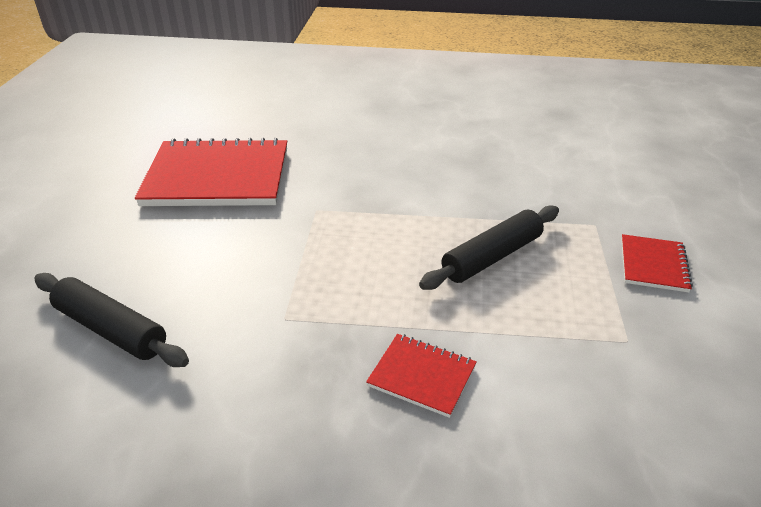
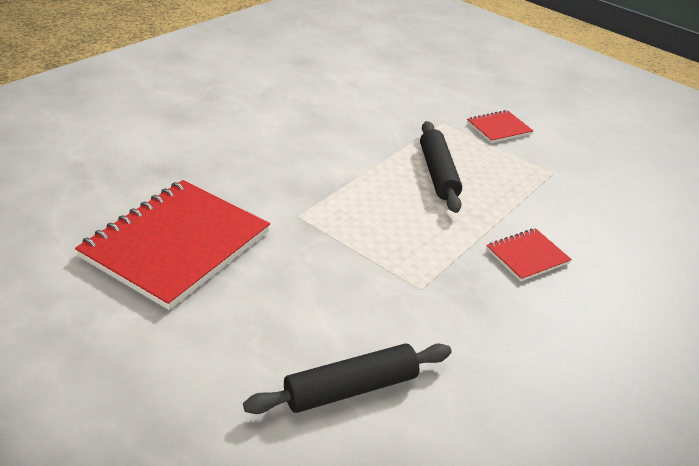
camera: 60 degrees left, 0 degrees up
red notebook [622,234,693,292] -> red notebook turned 75 degrees counterclockwise [467,110,533,143]

